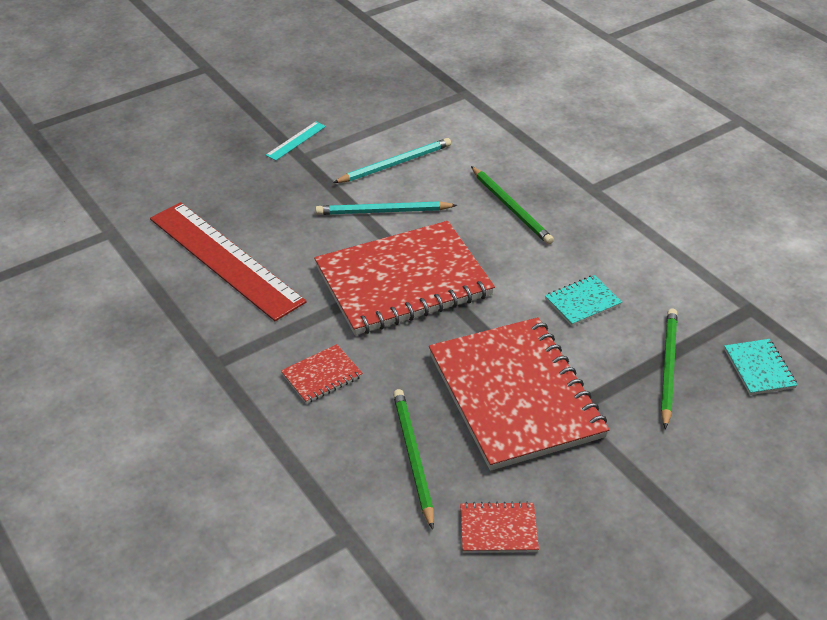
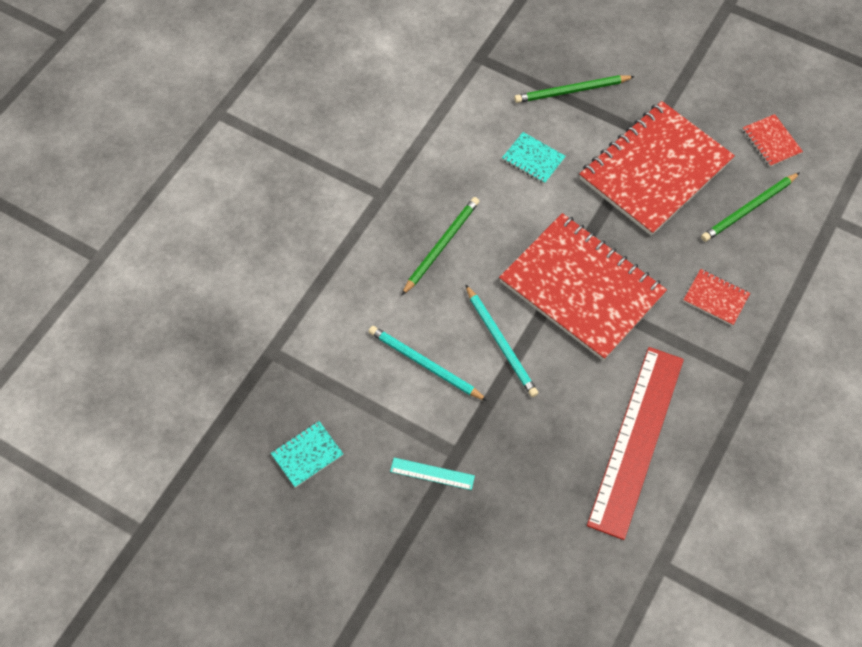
camera: 115 degrees left, 20 degrees up
turquoise notebook [724,339,797,395] -> turquoise notebook moved to [271,421,343,488]

